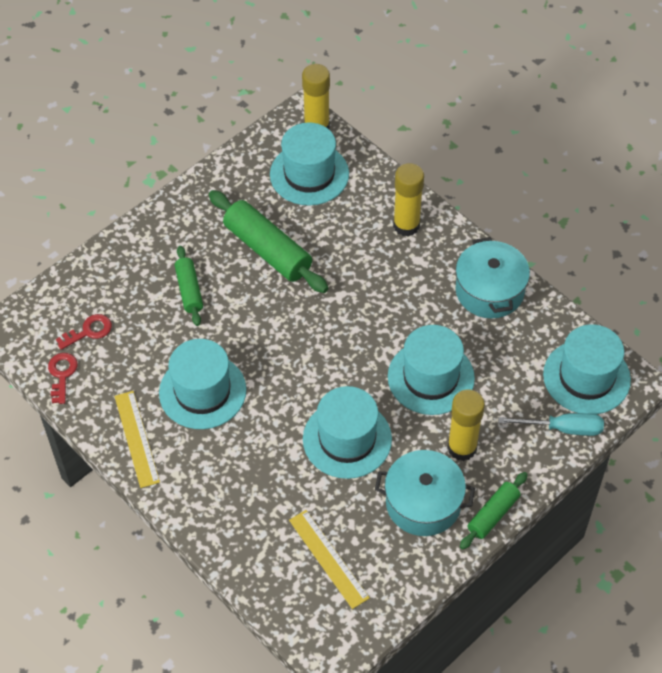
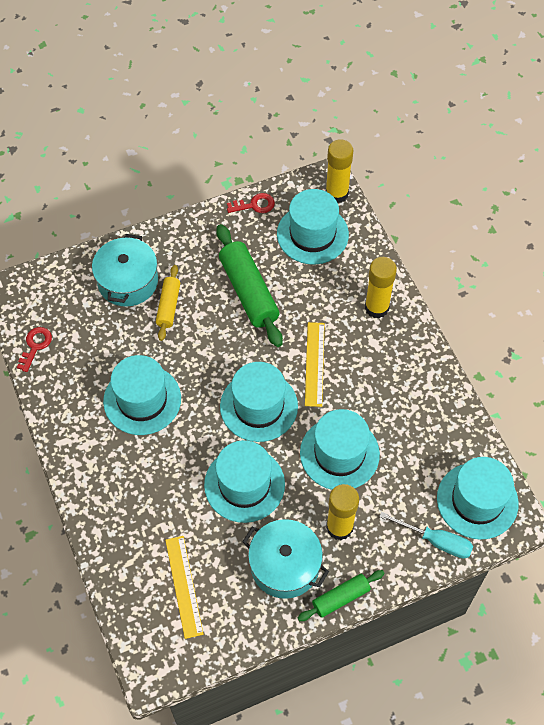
camera: 20 degrees right, 5 degrees up
red key [56,314,112,350] -> red key moved to [227,193,275,213]
yellow ruler [114,391,160,488] -> yellow ruler moved to [305,322,325,407]
green rolling pin [175,246,203,326] -> yellow rolling pin [156,265,180,341]
turquoise pot [455,237,530,319] -> turquoise pot moved to [92,234,158,307]
none -> turquoise hat [220,362,298,442]

